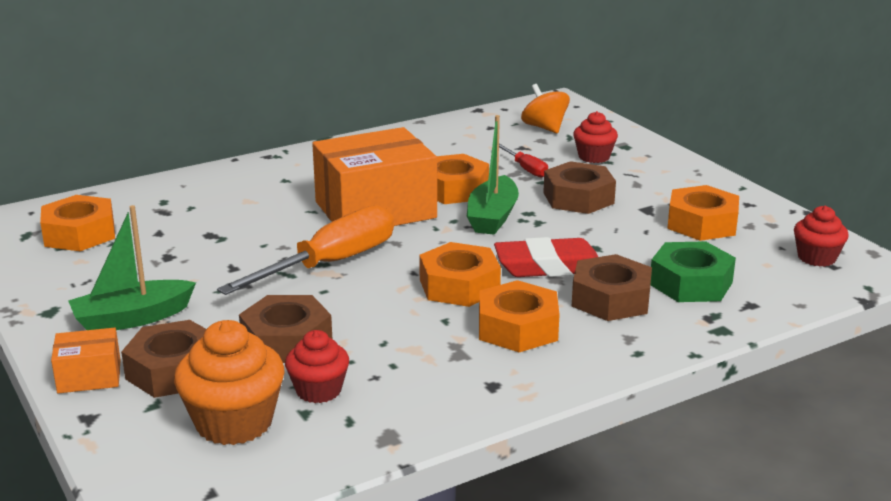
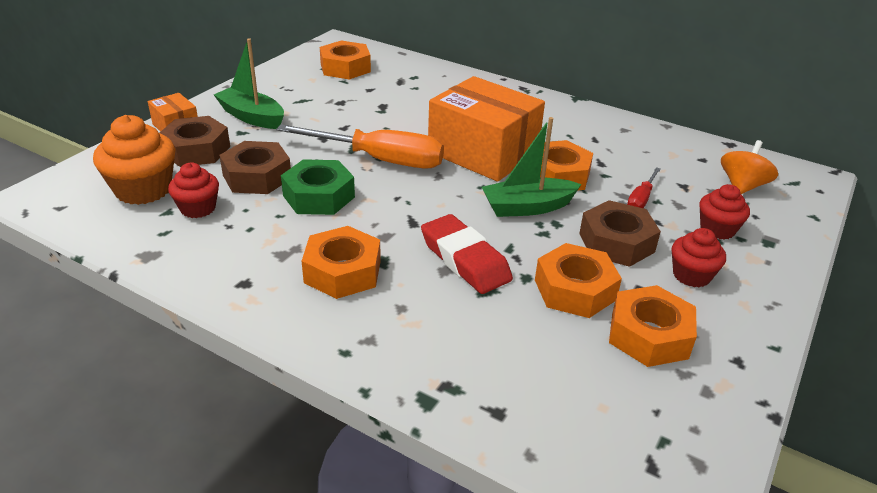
camera: 60 degrees right, 10 degrees up
orange nut [419,242,501,307] -> orange nut moved to [535,243,622,318]
brown nut [572,254,652,321] -> none
green nut [651,241,736,302] -> green nut moved to [281,159,355,215]
red cupcake [794,206,849,267] -> red cupcake moved to [671,228,726,287]

